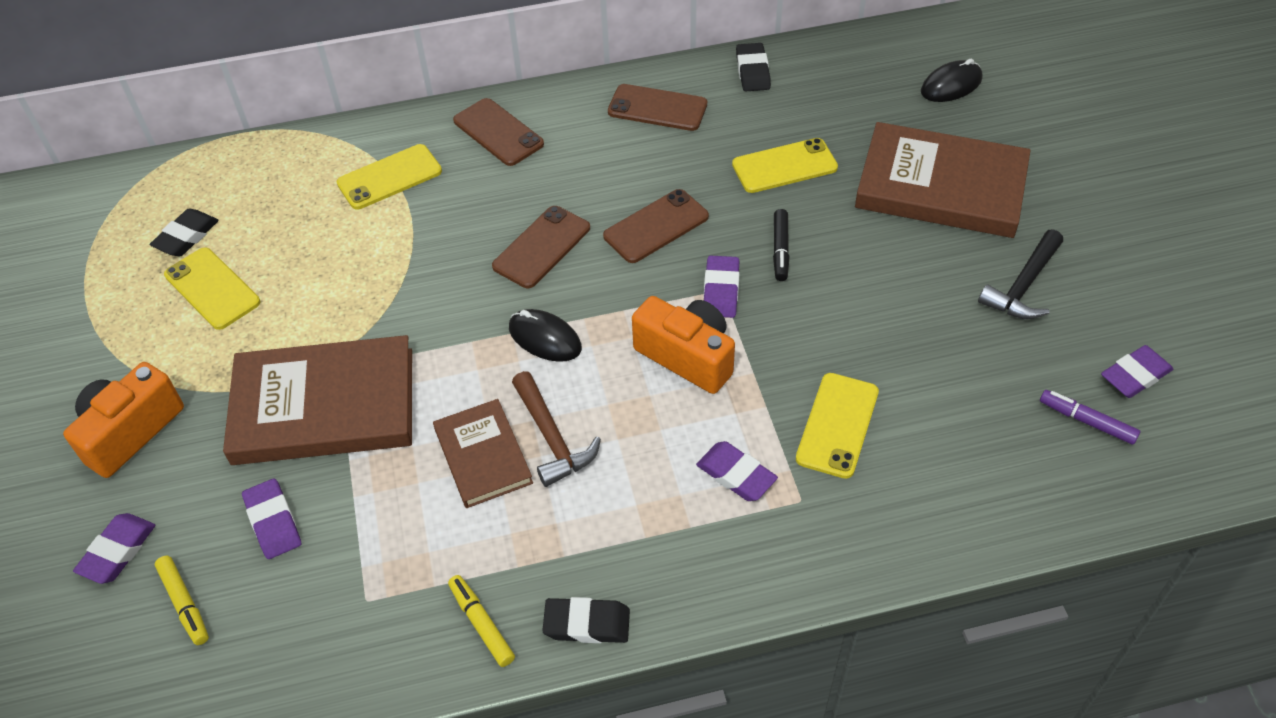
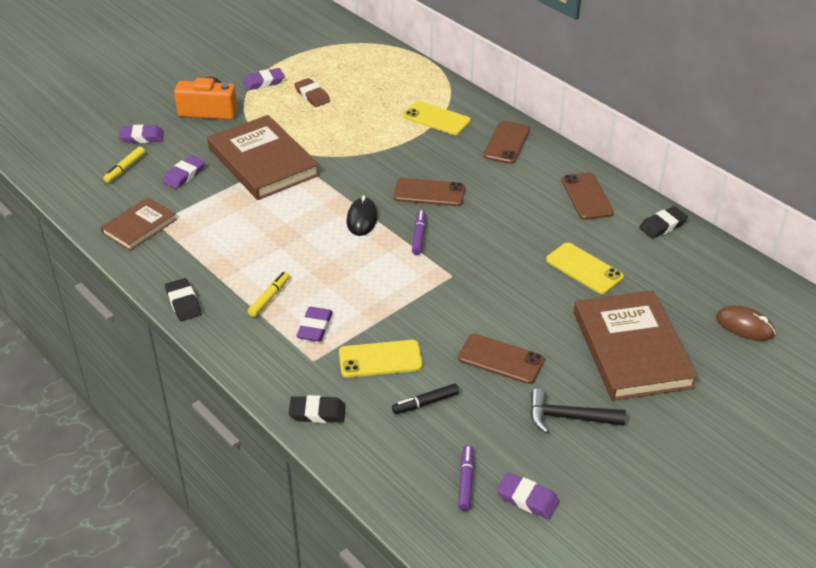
camera: 60 degrees right, 10 degrees down
black eraser [150,209,219,256] -> black eraser moved to [288,395,346,423]
yellow phone [164,247,260,330] -> brown eraser [294,78,330,107]
brown book [433,399,533,508] -> brown book moved to [101,197,177,251]
yellow marker [448,575,515,667] -> yellow marker moved to [248,272,290,317]
brown hammer [512,371,601,487] -> none
brown phone [603,189,709,263] -> brown phone moved to [458,334,545,384]
orange camera [632,296,735,394] -> none
purple eraser [704,255,739,318] -> purple eraser moved to [243,68,284,90]
black marker [773,209,790,281] -> black marker moved to [392,383,459,414]
black mouse [921,59,983,102] -> brown mouse [716,305,776,341]
none -> purple marker [412,210,426,255]

